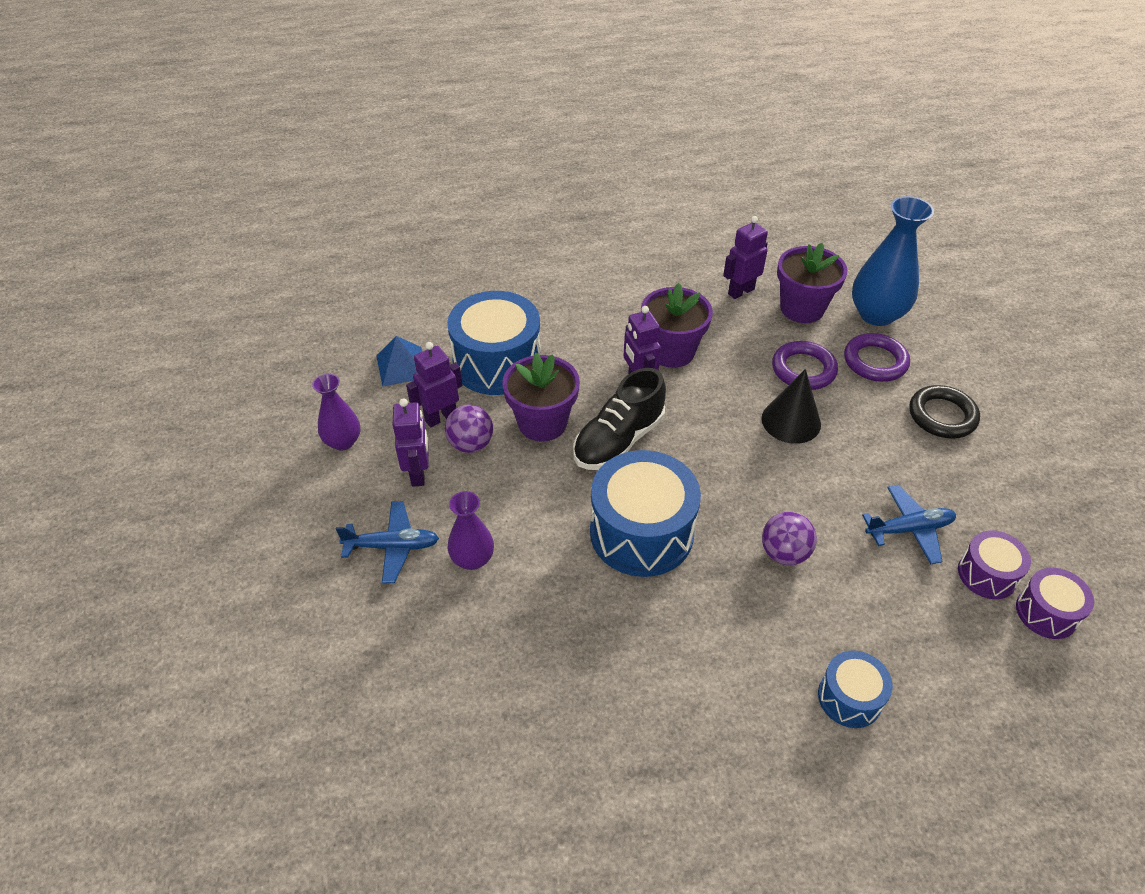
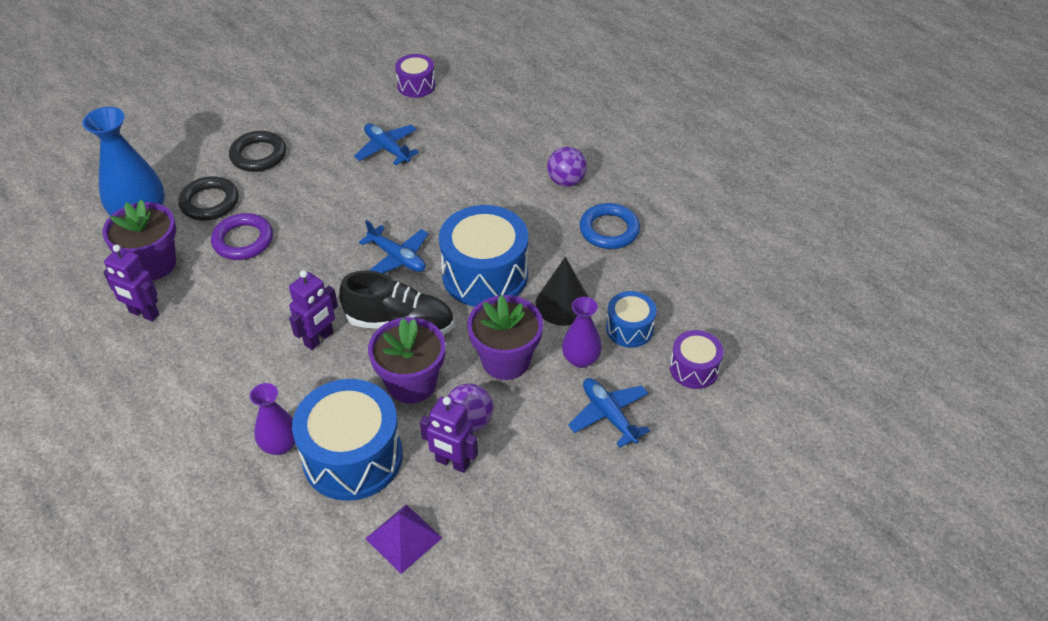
camera: 120 degrees left, 0 degrees up
purple vase [312,374,361,450] -> purple vase moved to [250,383,295,455]
blue pyramid [376,336,422,387] -> purple pyramid [365,505,442,574]
purple robot [393,398,428,487] -> none
purple flower pot [641,283,713,368] -> purple flower pot moved to [467,295,543,380]
black cone [762,369,821,444] -> black cone moved to [535,257,589,326]
purple ball [762,512,817,565] -> purple ball moved to [547,147,587,187]
blue drum [818,650,893,728] -> blue drum moved to [606,291,657,348]
purple ring [844,333,910,382] -> black ring [178,176,238,221]
purple drum [958,530,1031,599] -> purple drum moved to [670,330,724,389]
none -> blue plane [359,220,429,274]
none -> blue ring [580,203,640,249]

